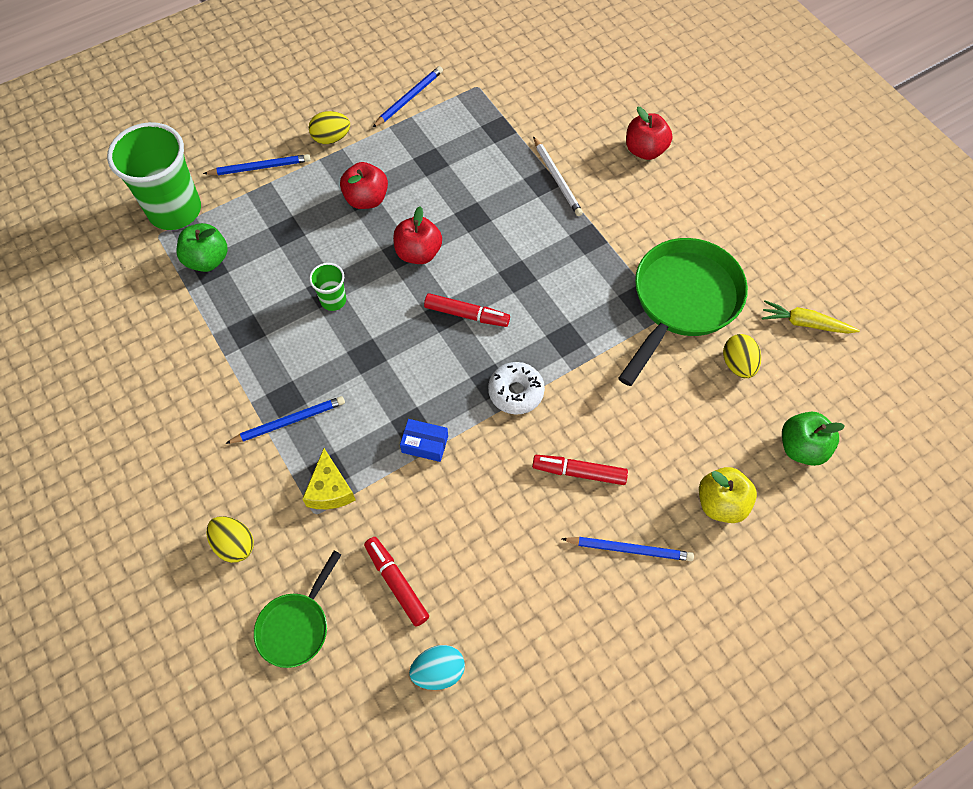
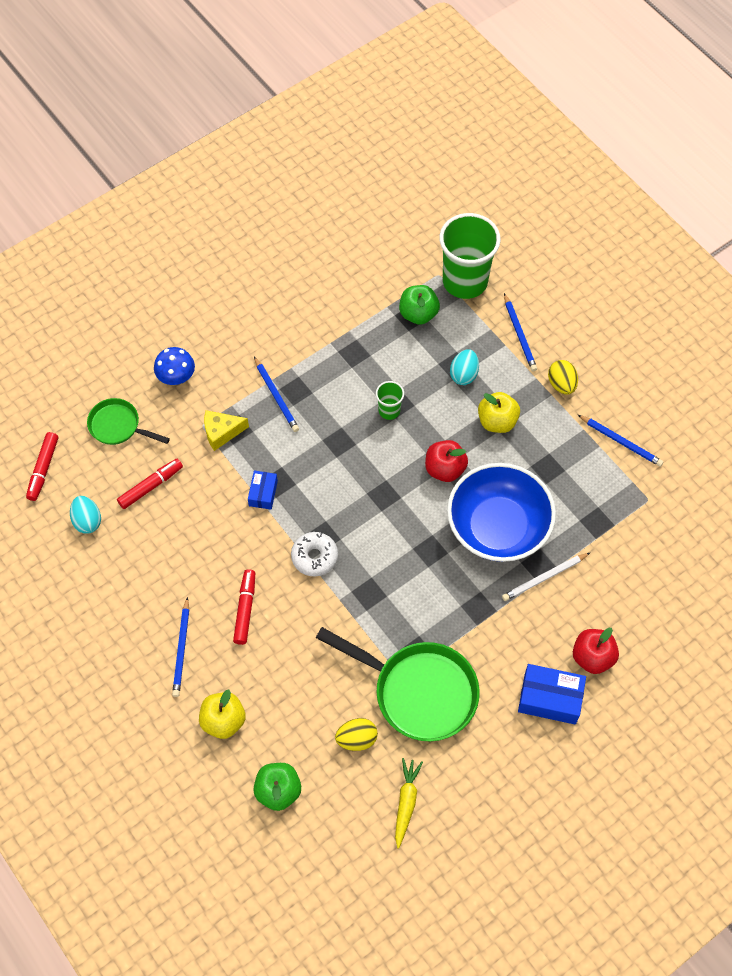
camera: 85 degrees right, 0 degrees up
yellow egg [207,516,254,563] -> blue mushroom [154,347,195,385]
red apple [340,162,388,209] -> yellow apple [478,392,520,433]
red marker [424,293,510,327] -> red marker moved to [26,432,58,501]
none -> blue bowl [447,463,556,562]
none -> turquoise egg [450,349,479,385]
none -> blue box [518,664,586,725]

